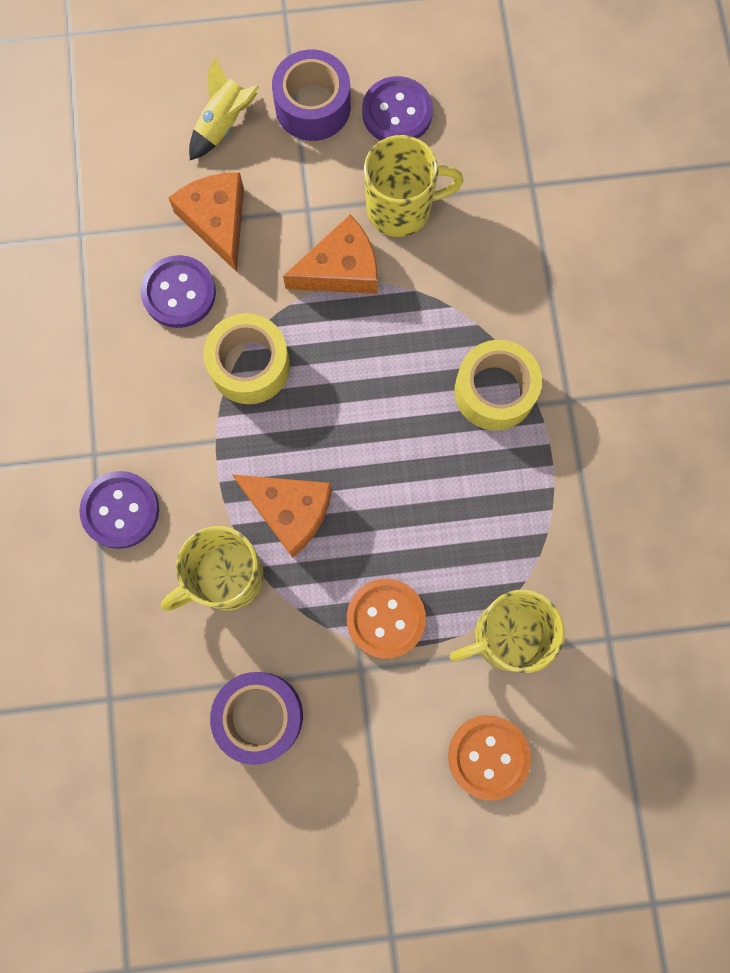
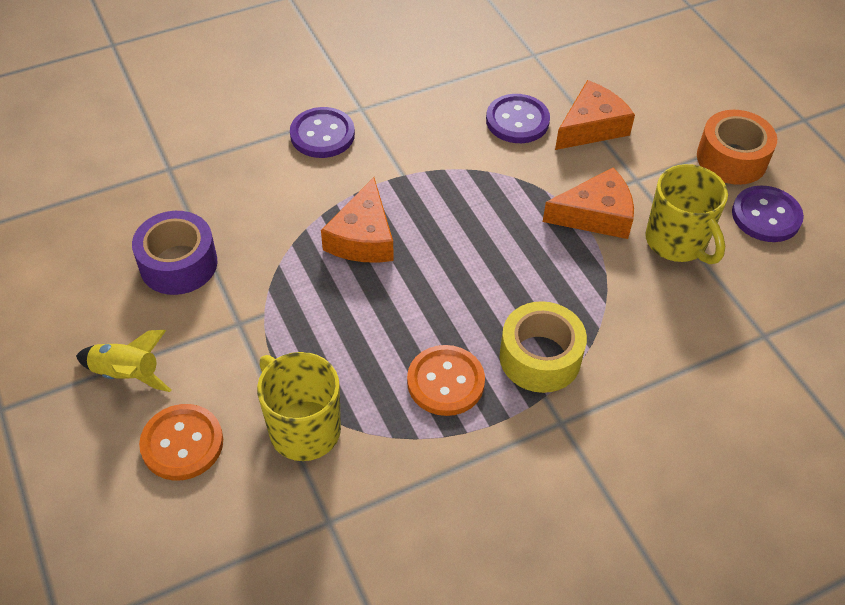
camera: 70 degrees right, 25 degrees down
yellow mug [161,526,264,611] -> none
yellow rocket [189,56,259,160] -> yellow rocket moved to [76,330,171,392]
yellow tape [203,313,290,404] -> none
purple tape [272,50,351,141] -> orange tape [697,110,777,185]
orange cheese [283,214,378,294] -> orange cheese turned 60 degrees counterclockwise [543,168,634,239]
orange button [347,579,426,659] -> orange button moved to [407,345,485,416]

